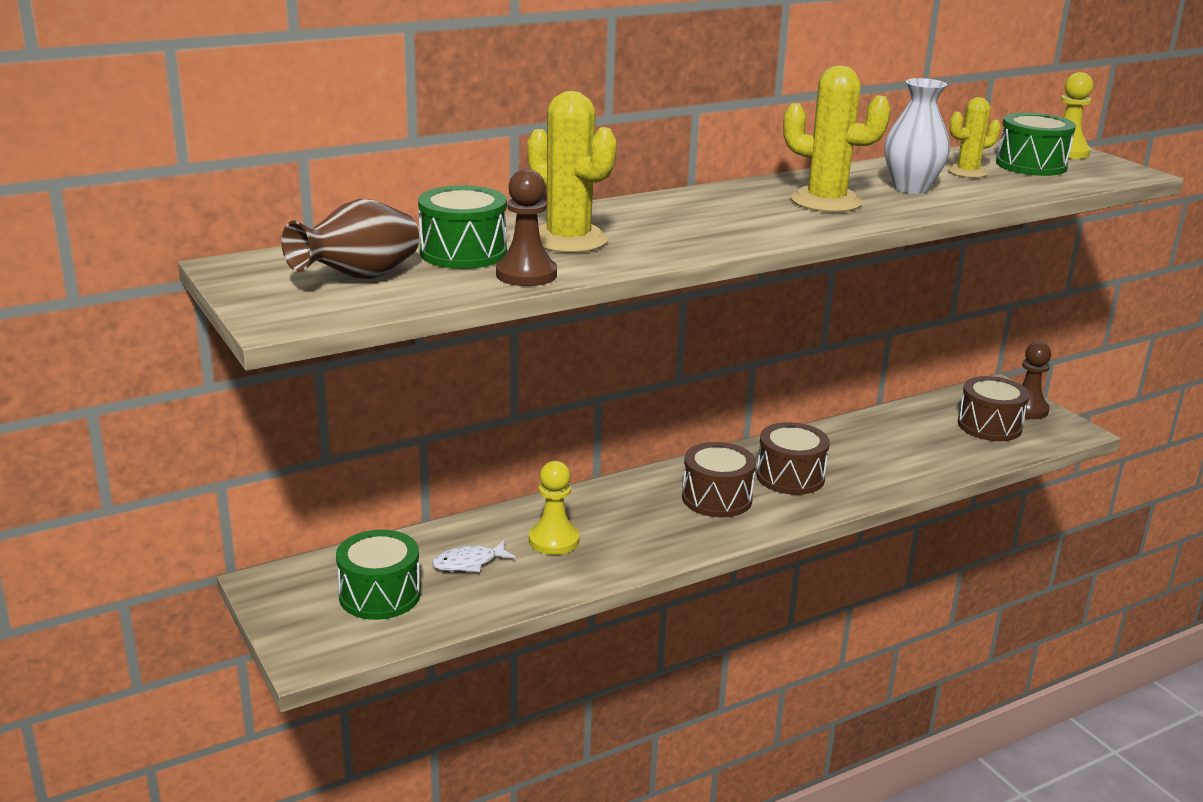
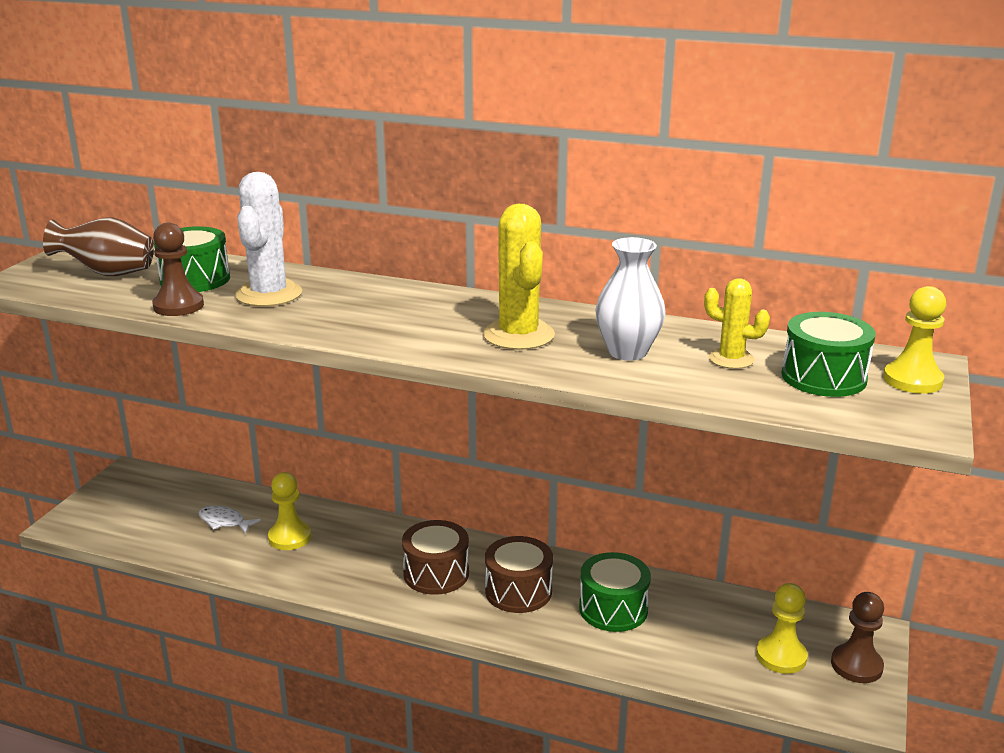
camera: 50 degrees right, 0 degrees up
green drum [336,530,421,620] -> green drum moved to [579,552,651,632]
yellow cactus [527,91,617,253] -> white cactus [235,172,302,307]
brown drum [958,376,1030,441] -> yellow pawn [756,583,808,674]

